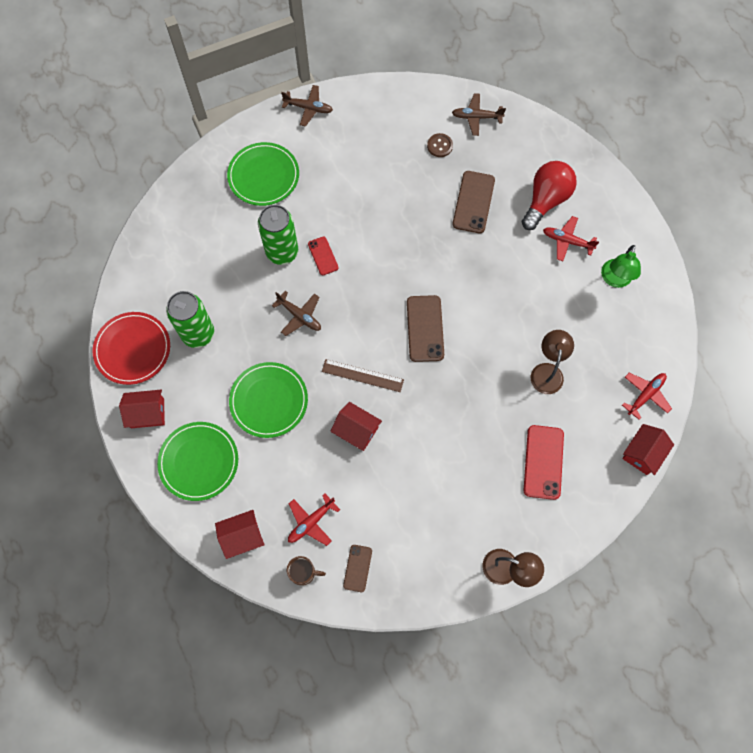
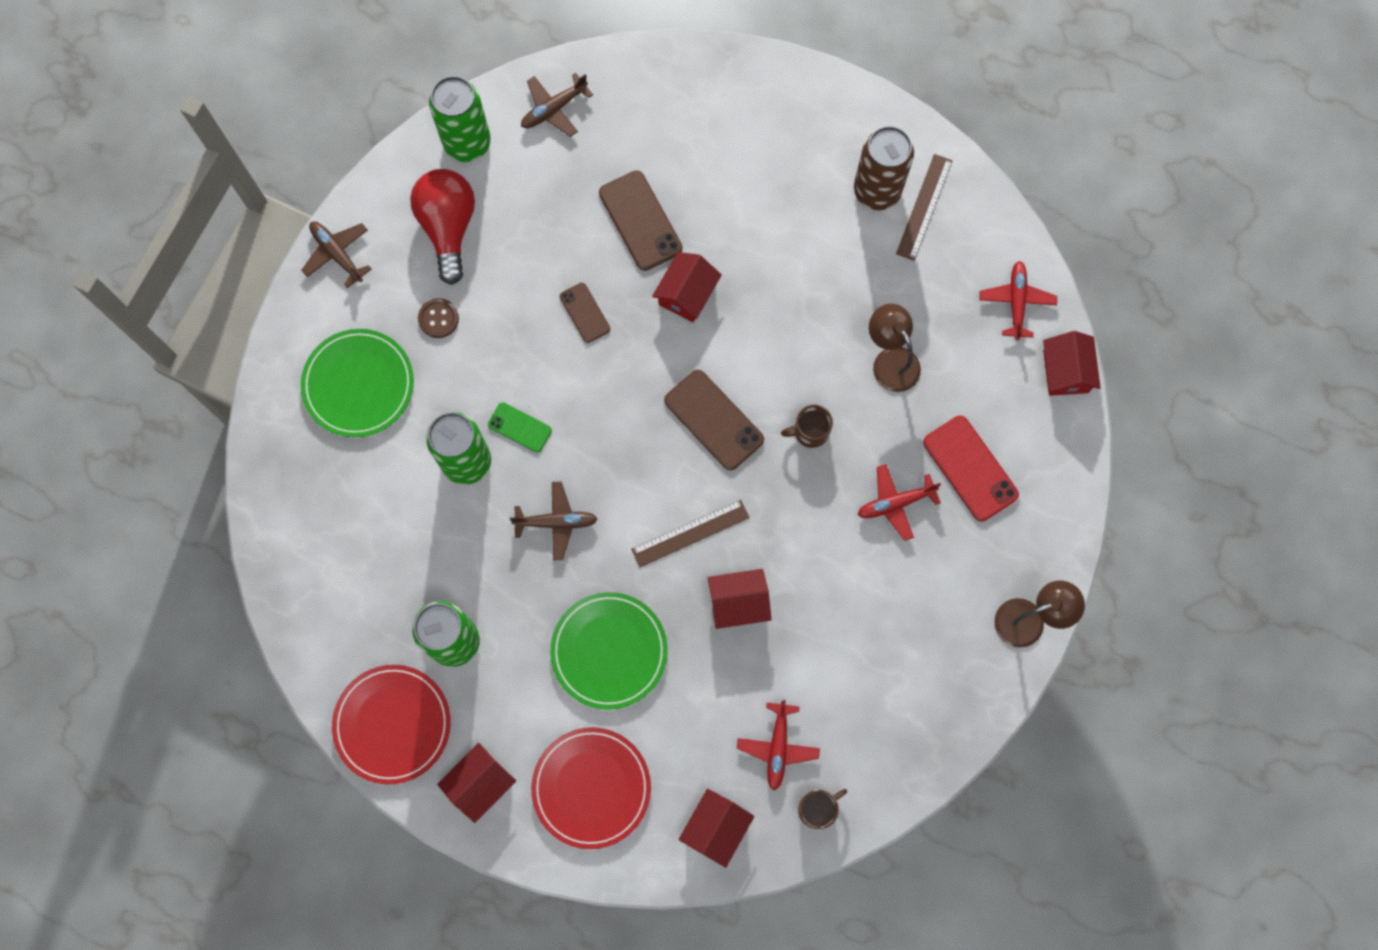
camera: 40 degrees left, 5 degrees up
green plate [157,422,238,501] -> red plate [531,727,651,849]
brown plane [281,85,333,127] -> brown plane turned 105 degrees counterclockwise [301,222,371,288]
red phone [308,236,339,275] -> green phone [488,402,552,453]
brown phone [343,545,372,592] -> brown phone moved to [560,283,610,343]
brown button [427,133,453,157] -> brown button moved to [418,298,459,338]
red light bulb [522,161,577,230] -> red light bulb moved to [410,169,475,285]
red plane [543,216,599,261] -> red plane moved to [858,464,941,541]
green lamp [601,245,641,288] -> brown can [854,126,914,210]
none -> green can [429,76,491,162]
none -> red house [652,252,722,322]
none -> brown mug [781,405,833,448]
none -> brown ruler [896,154,953,261]

